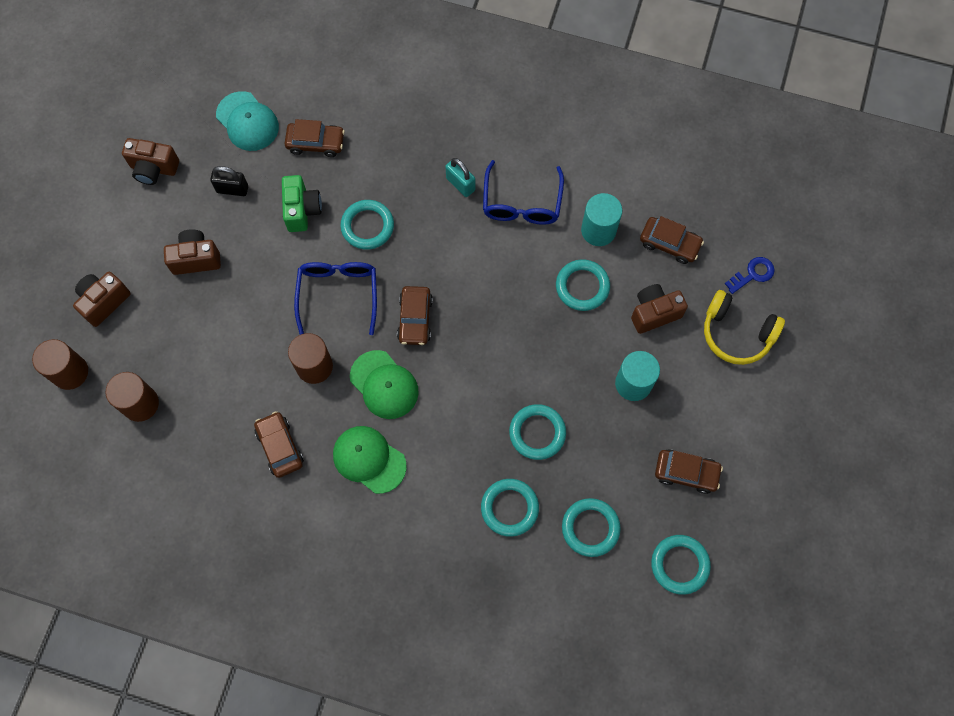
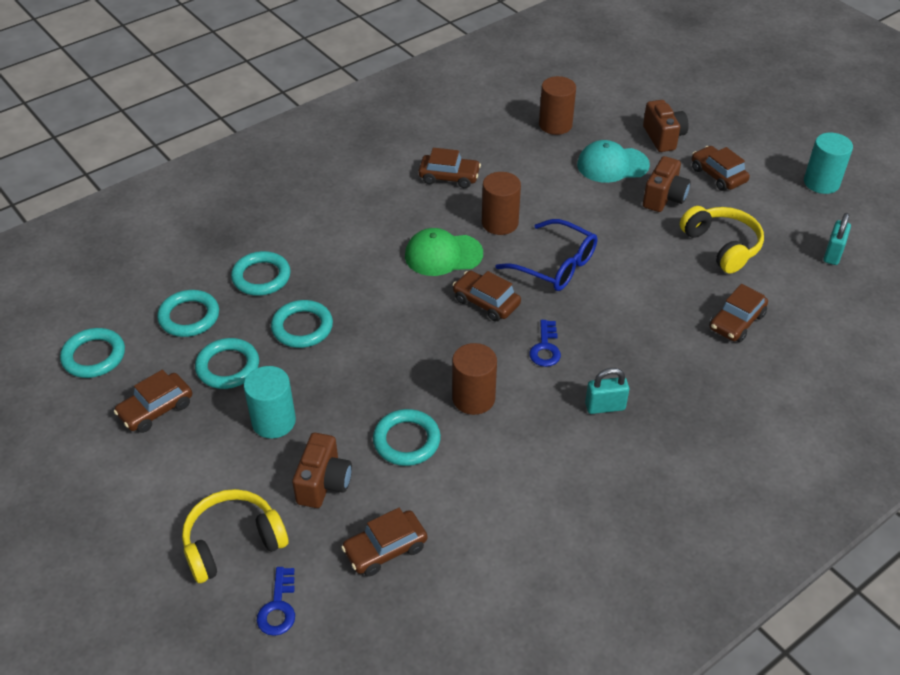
camera: 125 degrees right, 25 degrees down
brown cylinder [32,339,88,390] -> brown cylinder moved to [452,343,497,415]
brown camera [122,138,179,185] -> none
black padlock [210,166,248,196] -> yellow headphones [680,206,764,273]
turquoise cap [216,91,279,151] -> turquoise cap moved to [577,140,650,183]
green camera [282,175,322,232] -> none
green cap [333,426,407,494] -> none
turquoise ring [340,200,394,250] -> turquoise ring moved to [195,338,259,389]
blue glasses [483,160,564,225] -> none
turquoise cylinder [581,193,622,246] -> turquoise cylinder moved to [804,133,853,194]
none -> blue key [529,320,561,367]
none -> brown car [692,146,750,191]
none -> turquoise padlock [823,213,851,265]

